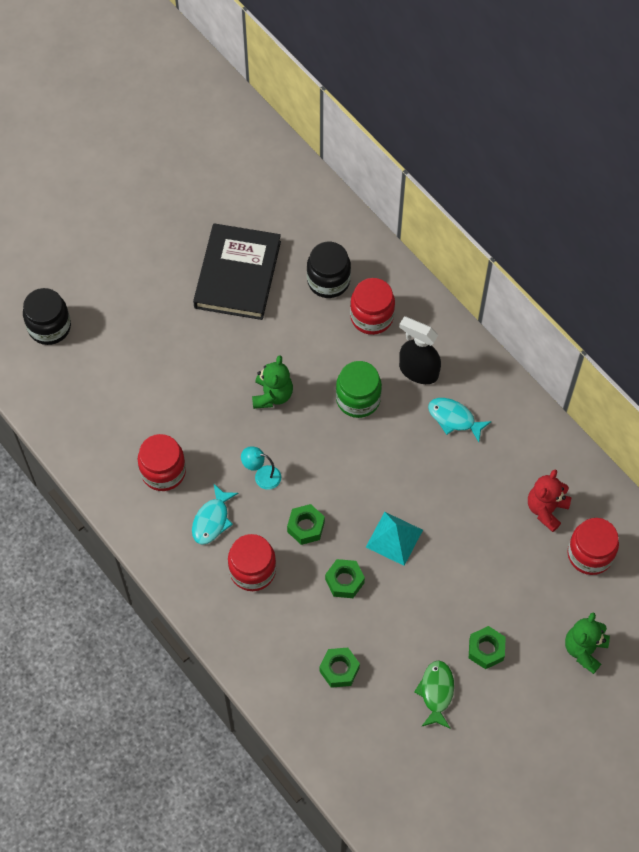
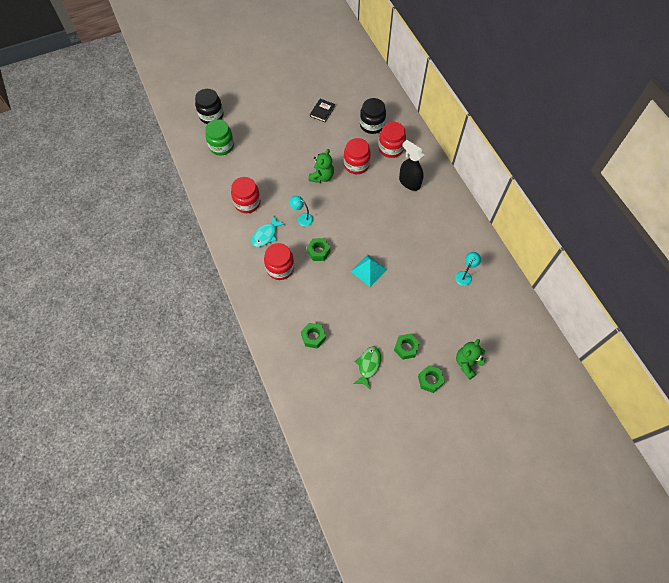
camera: 15 degrees right, 0 degrees up
black book [193,223,281,320] -> black book [310,99,335,122], size x0.43
green nut [325,559,365,598] -> green nut moved to [418,365,445,393]
green jar [336,361,382,418] -> green jar moved to [205,119,234,156]
turquoise fish [428,398,492,442] -> none
red teddy bear [528,469,572,532] -> turquoise lamp [455,252,481,286]
red jar [568,518,619,575] -> red jar moved to [344,138,371,174]

